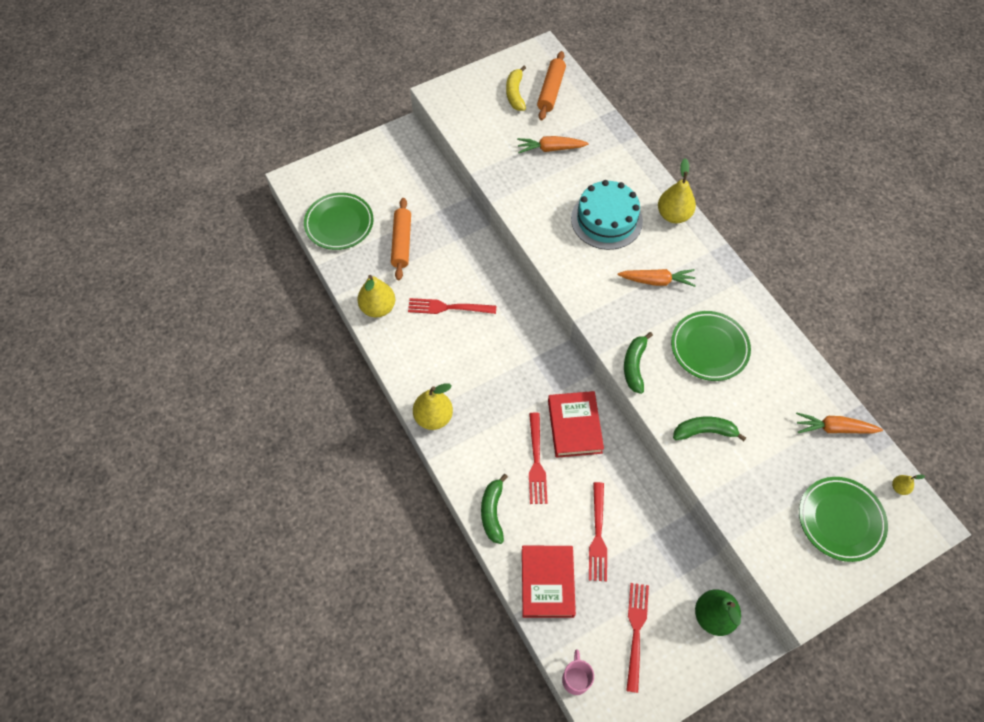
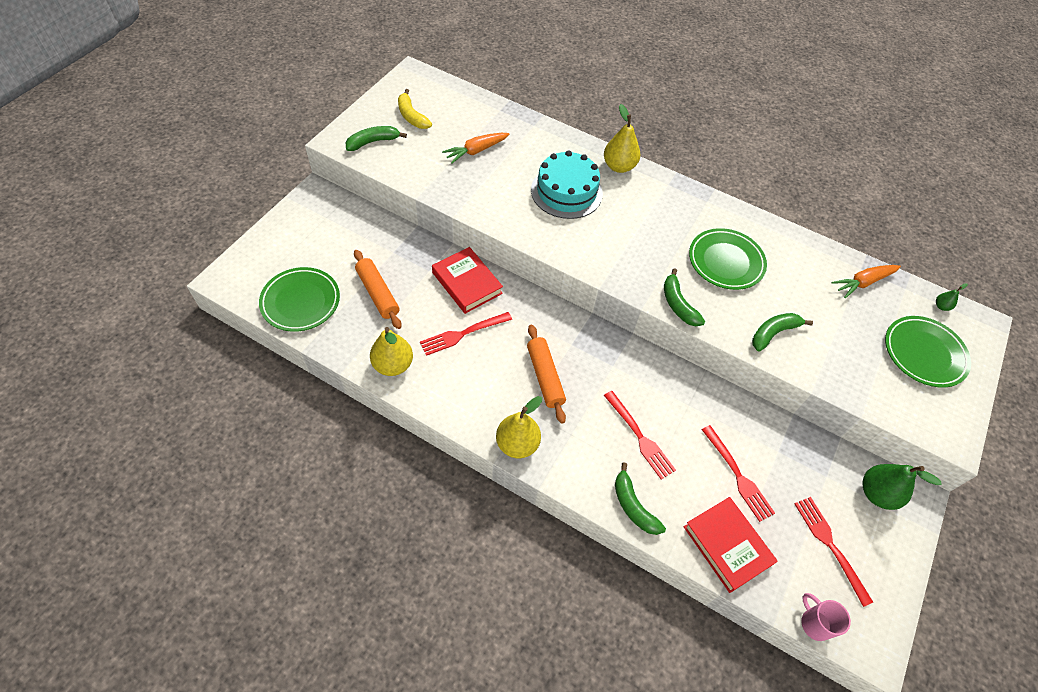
camera: 35 degrees left, 5 degrees down
orange rolling pin [537,51,566,120] -> orange rolling pin moved to [527,325,566,424]
red book [548,391,604,458] -> red book moved to [432,247,503,314]
orange carrot [618,269,696,287] -> none
yellow pear [892,475,925,495] -> green pear [936,283,968,311]
none -> green banana [346,126,407,151]

